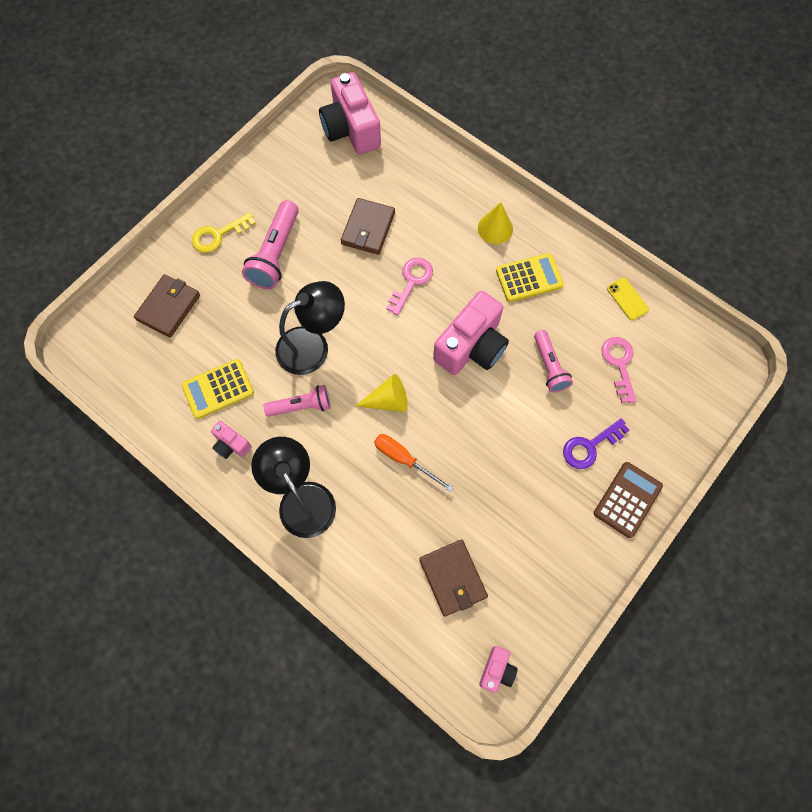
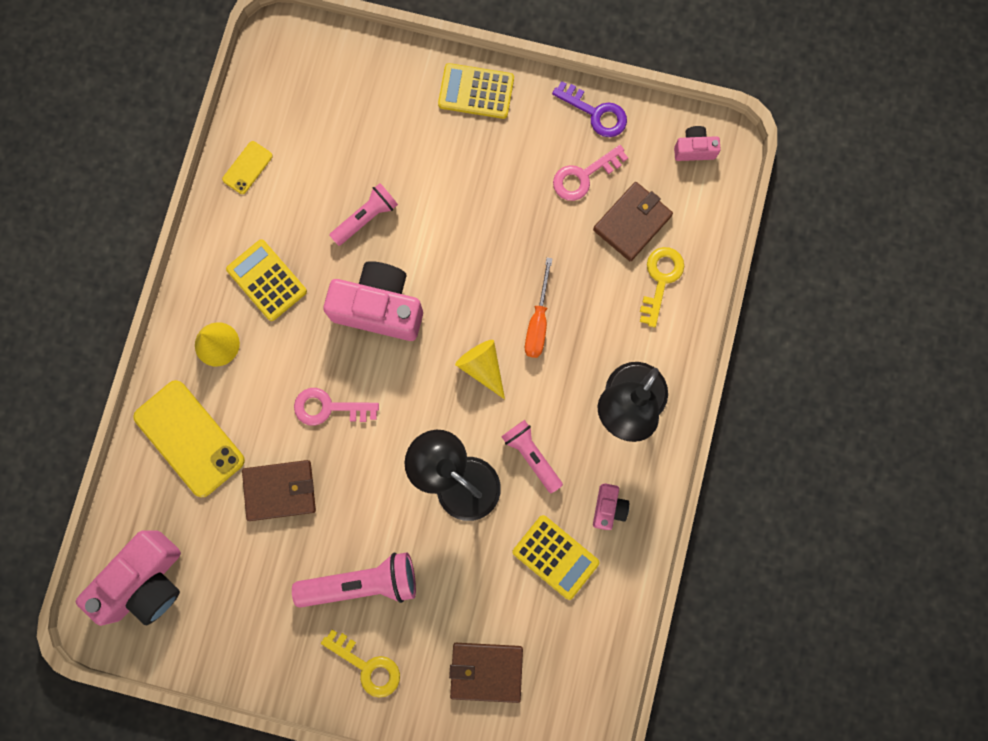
camera: 115 degrees left, 10 degrees up
purple key [563,418,630,469] -> purple key moved to [552,81,627,137]
brown calculator [594,462,663,538] -> yellow calculator [438,63,514,119]
pink key [601,337,636,403] -> pink key moved to [553,145,628,201]
none -> yellow phone [133,380,245,497]
none -> yellow key [640,247,684,327]

